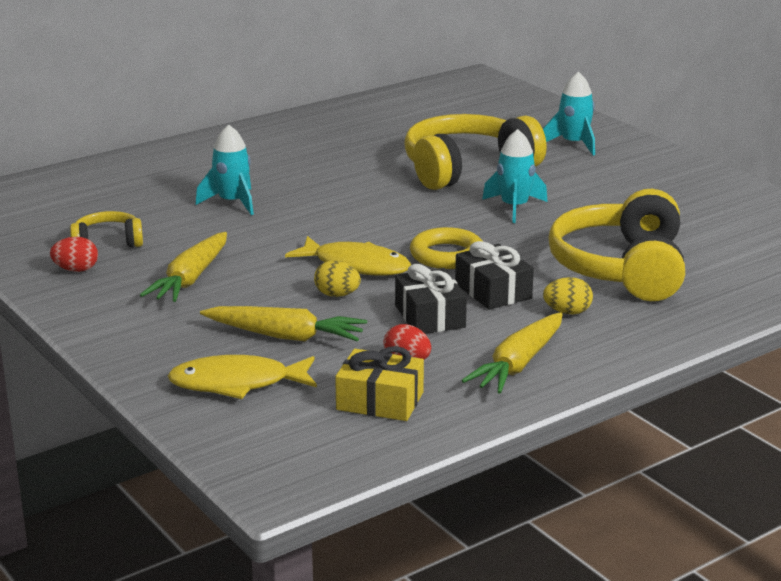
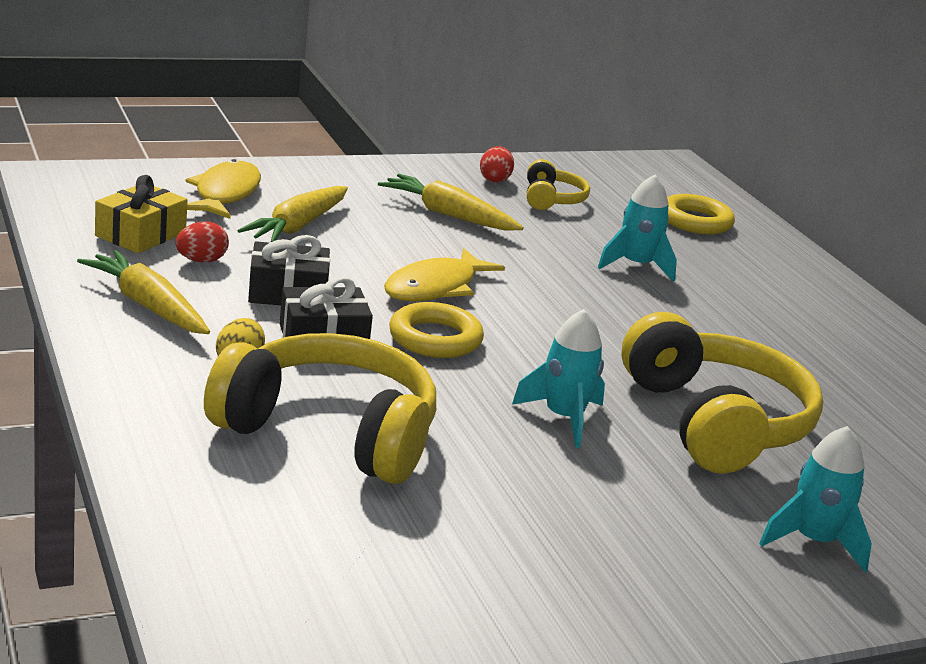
camera: 100 degrees right, 0 degrees up
yellow egg [314,260,361,297] -> none
none -> yellow ring [667,194,735,234]

